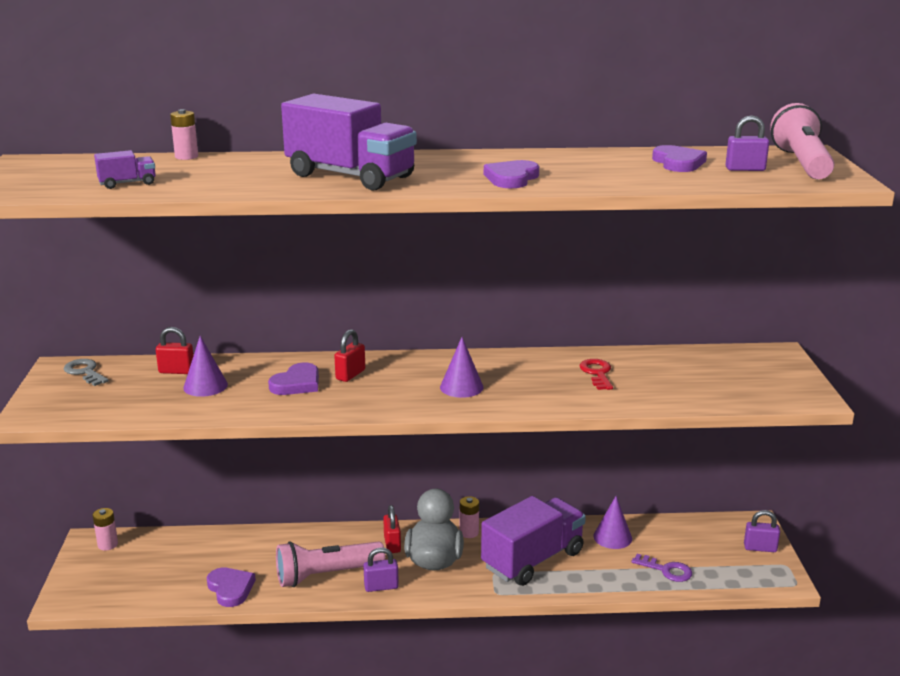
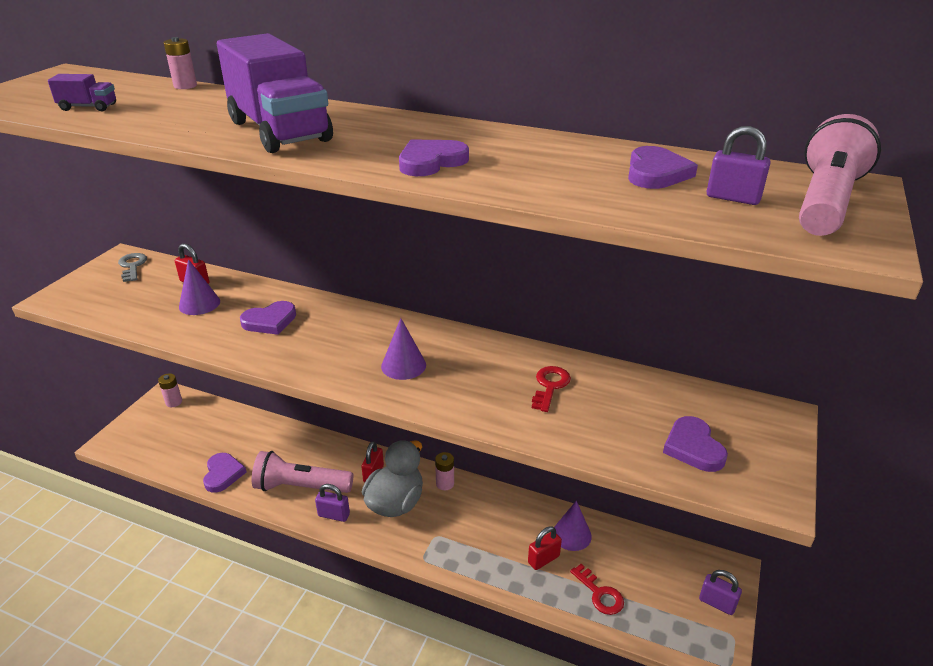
camera: 25 degrees right, 10 degrees up
red padlock [334,329,365,382] -> red padlock moved to [528,526,562,570]
purple truck [481,496,586,586] -> none
purple key [632,554,692,582] -> red key [570,564,624,615]
none -> purple heart [663,416,728,472]

